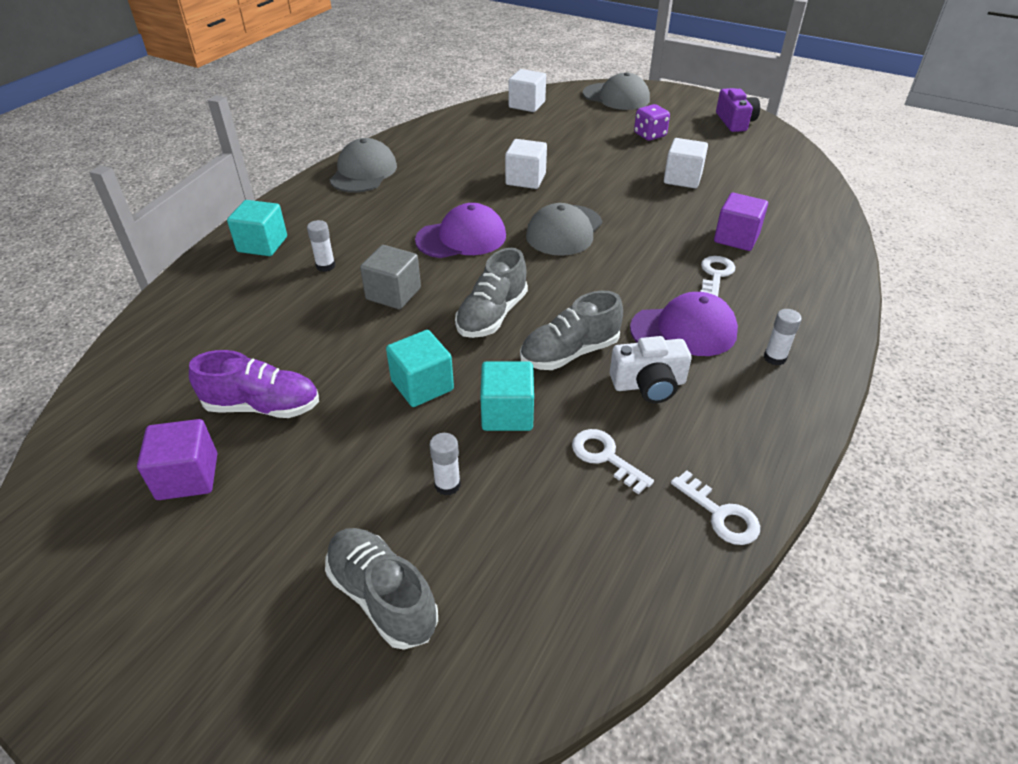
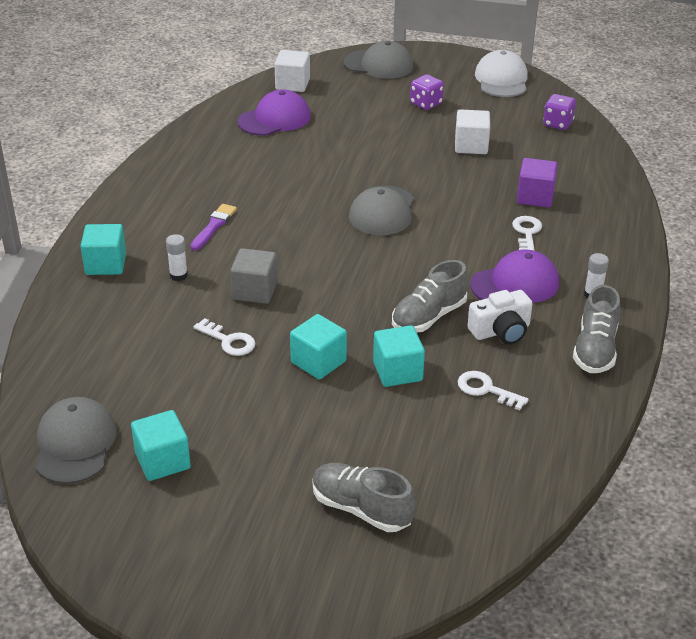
camera: 15 degrees left, 5 degrees down
purple cube [137,419,217,500] -> turquoise cube [131,410,191,481]
purple shoe [189,350,319,418] -> none
grey cap [329,138,397,193] -> grey cap moved to [35,397,117,484]
purple cap [415,203,506,258] -> purple cap moved to [238,89,311,136]
white glue stick [429,433,461,496] -> none
grey shoe [455,248,528,338] -> grey shoe moved to [573,285,620,373]
white cube [505,139,547,189] -> none
white key [671,470,760,545] -> white key moved to [193,318,255,356]
purple camera [716,88,760,132] -> white cap [475,50,528,97]
none -> purple brush [190,204,237,251]
none -> purple dice [543,94,576,130]

